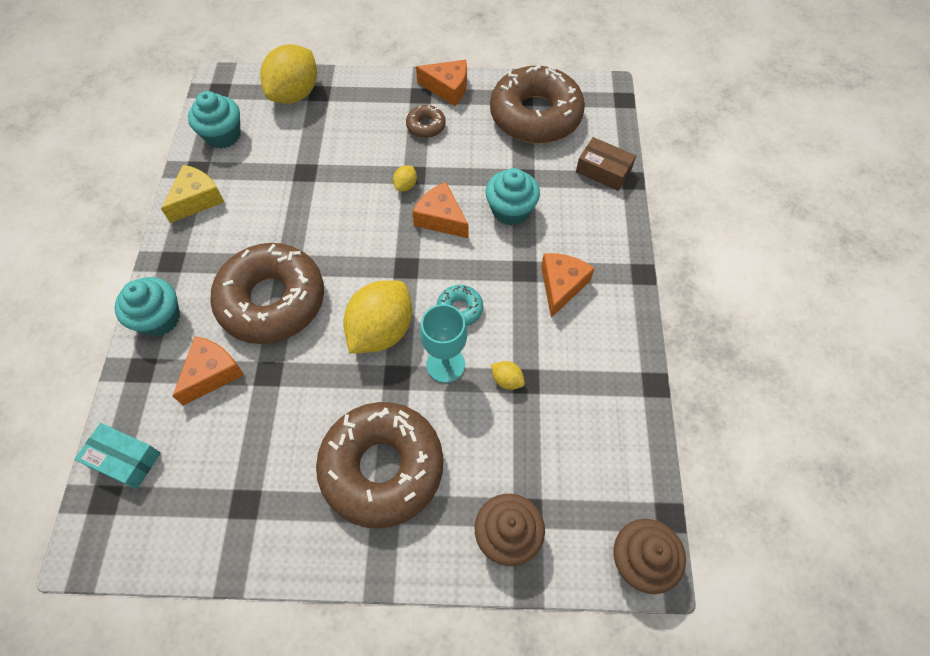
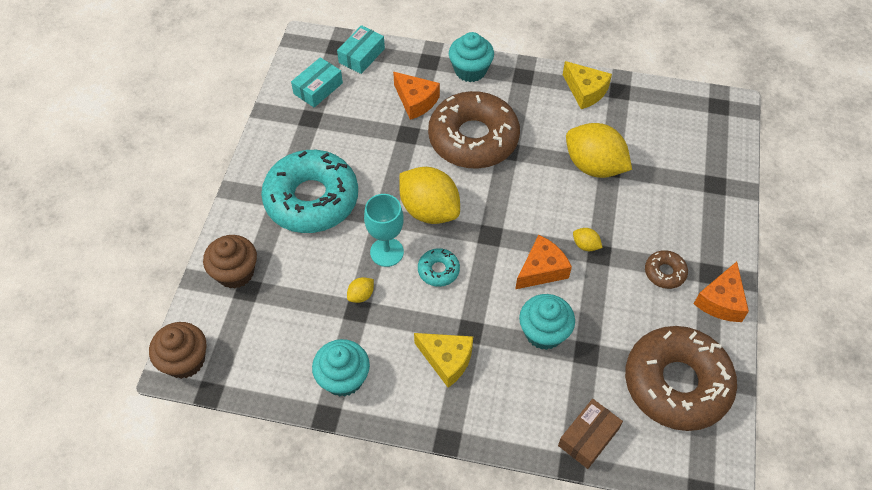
camera: 100 degrees right, 5 degrees down
turquoise cupcake [188,91,240,149] -> turquoise cupcake moved to [312,339,370,397]
yellow lemon [260,44,317,104] -> yellow lemon moved to [566,123,632,178]
brown donut [316,402,443,528] -> turquoise donut [261,150,358,233]
orange cheese [541,253,595,318] -> yellow cheese [414,333,473,388]
none -> turquoise box [291,57,343,108]

